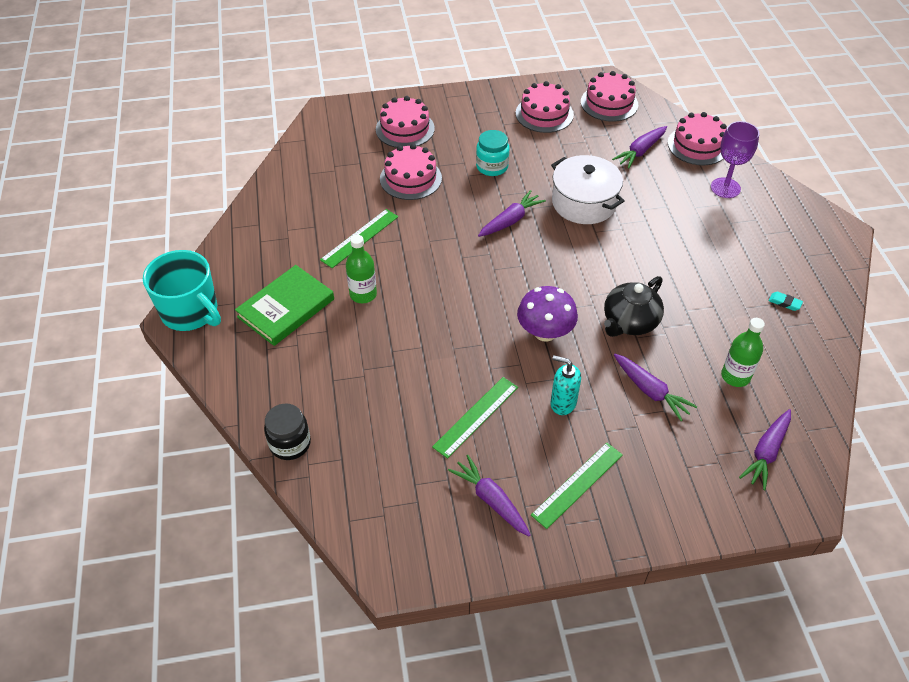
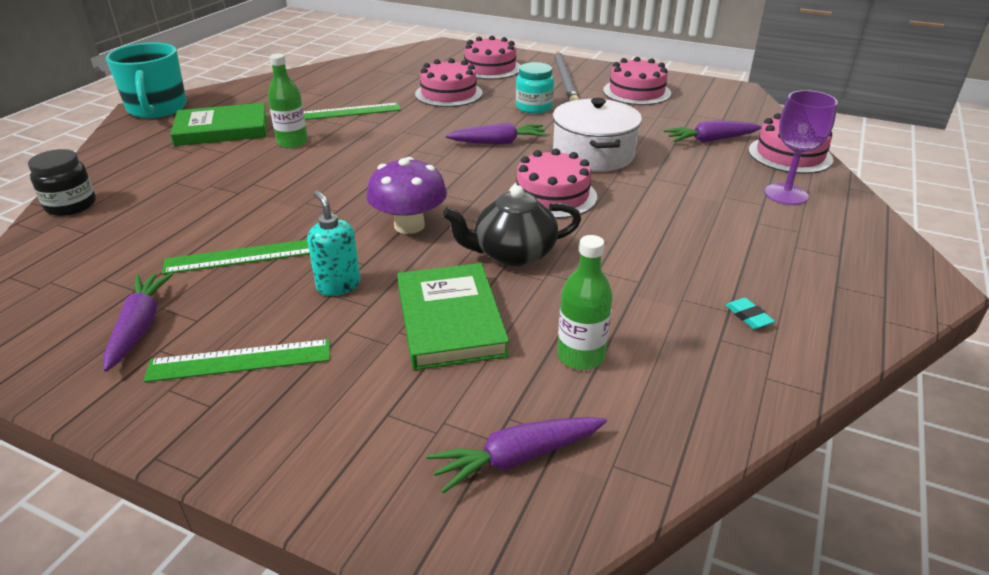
camera: 35 degrees right, 15 degrees down
pink cake [581,71,638,122] -> pink cake moved to [509,149,597,219]
purple carrot [614,354,697,421] -> green book [397,263,509,370]
none -> grey pencil [555,51,579,102]

